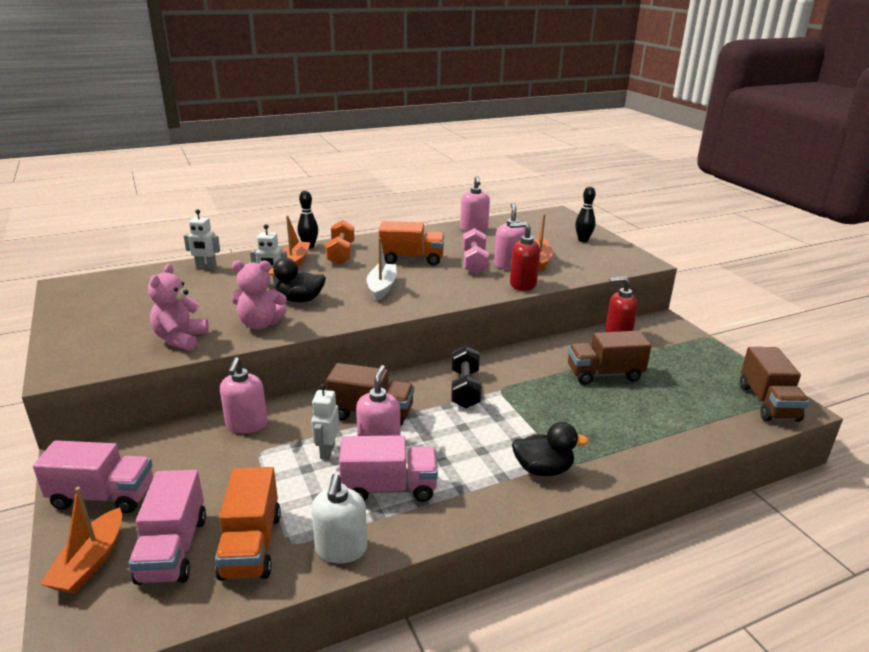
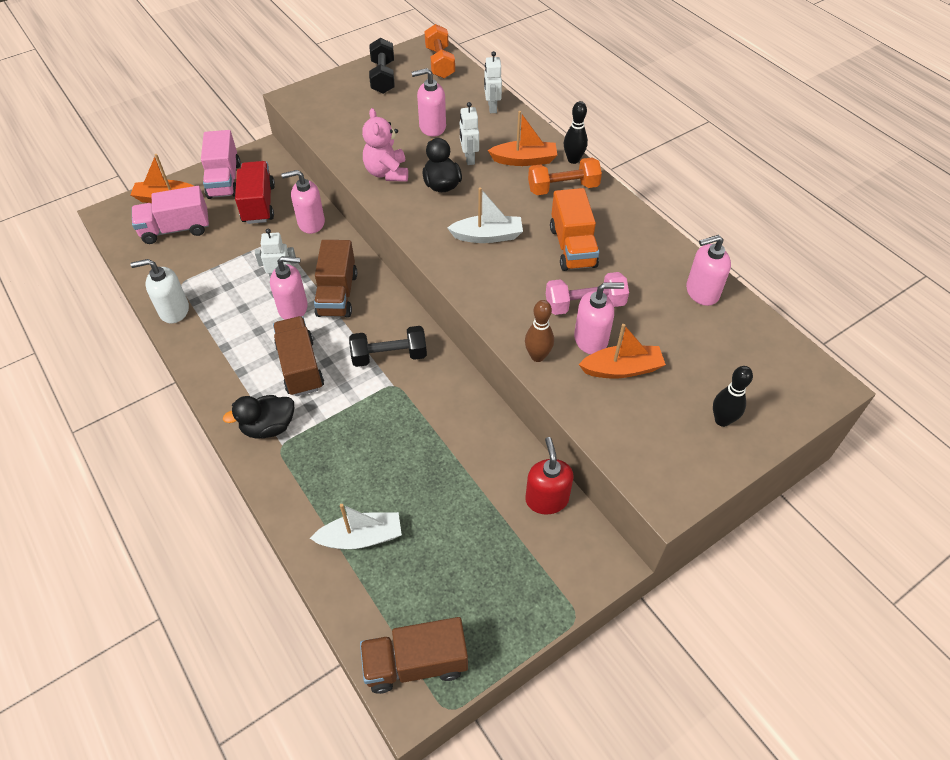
camera: 80 degrees right, 25 degrees up
pink teddy bear [148,264,209,351] -> none
orange truck [215,467,281,581] -> none
pink truck [339,435,438,502] -> none
red soap dispenser [510,222,540,291] -> brown bowling pin [525,300,554,362]
black duck [512,422,589,476] -> black duck turned 75 degrees clockwise [223,395,294,439]
brown truck [568,331,651,385] -> brown truck moved to [273,316,324,396]
none -> red truck [235,161,275,224]
none -> white boat [310,504,402,549]
none -> black dumbbell [369,38,394,94]
none -> pink soap dispenser [411,68,446,137]
none -> orange dumbbell [424,24,455,78]

